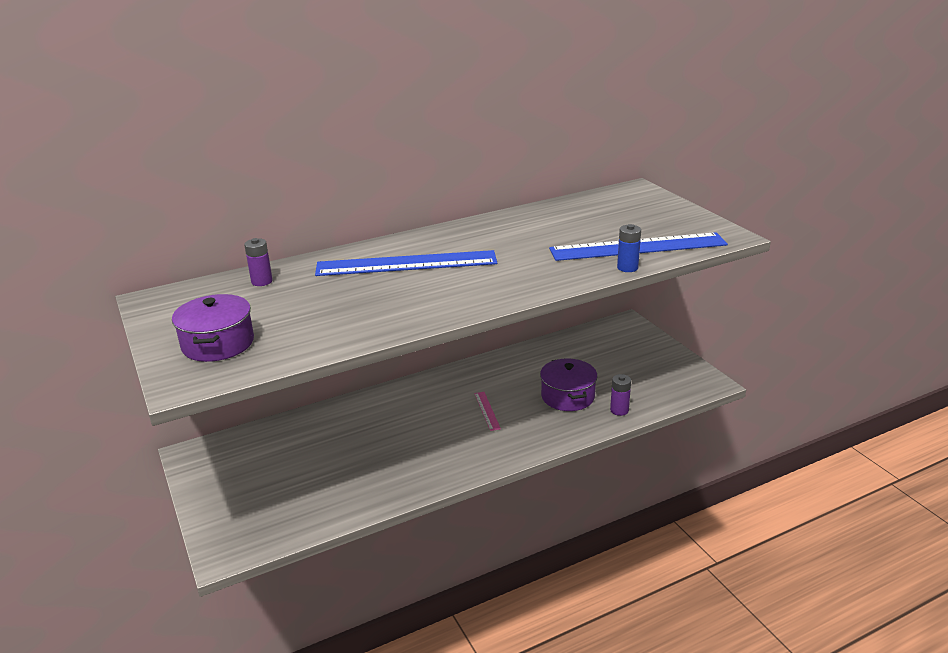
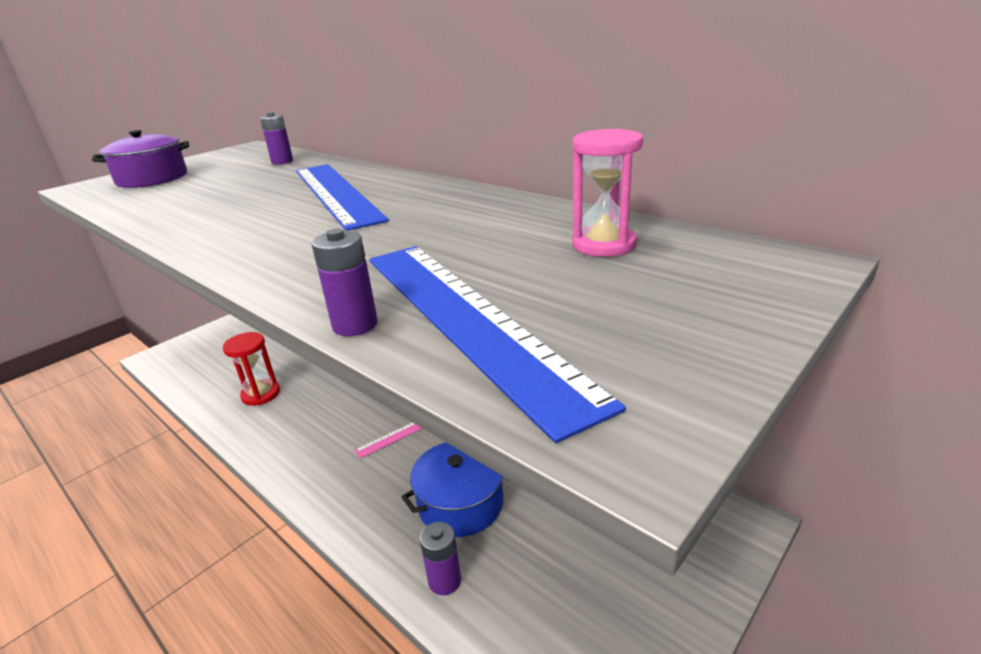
camera: 70 degrees right, 0 degrees up
purple pot [540,359,597,411] -> blue pot [402,442,504,537]
blue battery [617,224,641,272] -> purple battery [311,228,378,336]
none -> red hourglass [223,332,280,406]
none -> pink hourglass [572,129,643,257]

